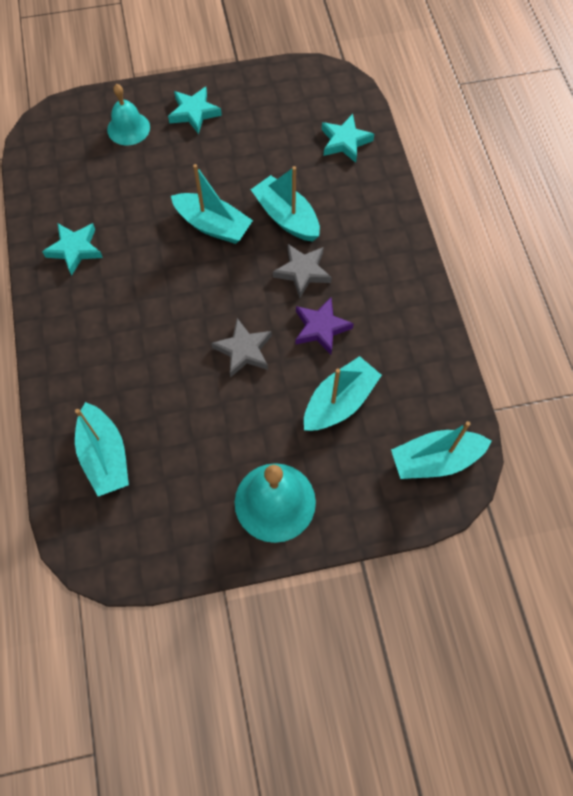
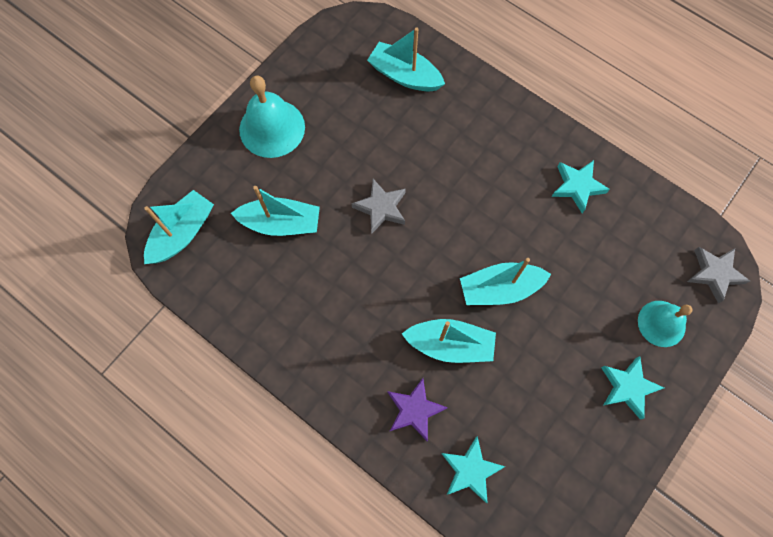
camera: 140 degrees right, 5 degrees up
grey star [273,244,332,298] -> grey star moved to [687,247,750,303]
purple star [295,297,354,355] -> purple star moved to [387,378,448,441]
turquoise boat [304,356,382,431] -> turquoise boat turned 90 degrees counterclockwise [231,186,320,236]

